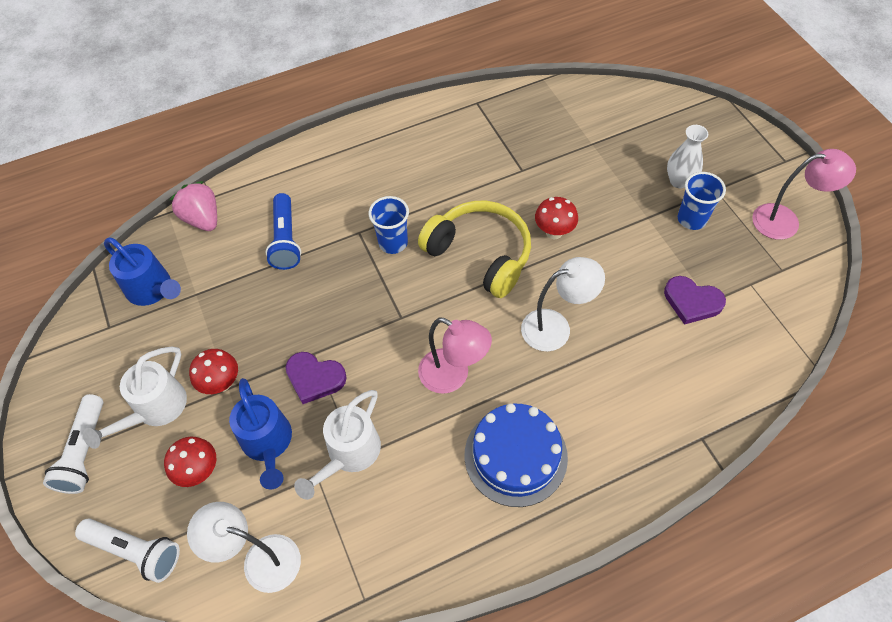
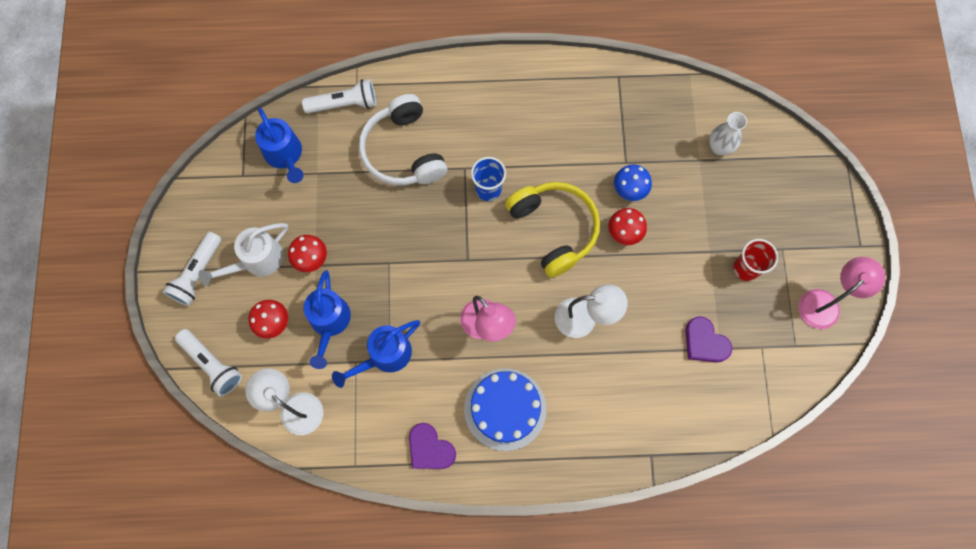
camera: 20 degrees right, 15 degrees up
pink strawberry [170,181,217,231] -> white flashlight [302,79,376,113]
blue flashlight [266,193,301,270] -> white headphones [359,94,447,185]
purple heart [286,352,347,404] -> purple heart moved to [409,423,456,469]
white watering can [294,390,381,500] -> blue watering can [332,320,420,388]
white vase [667,125,708,188] -> white vase moved to [709,112,747,155]
blue cup [678,172,726,230] -> red cup [733,239,778,281]
pink lamp [752,149,856,240] -> pink lamp turned 60 degrees counterclockwise [798,257,885,329]
none -> blue mushroom [614,164,652,201]

